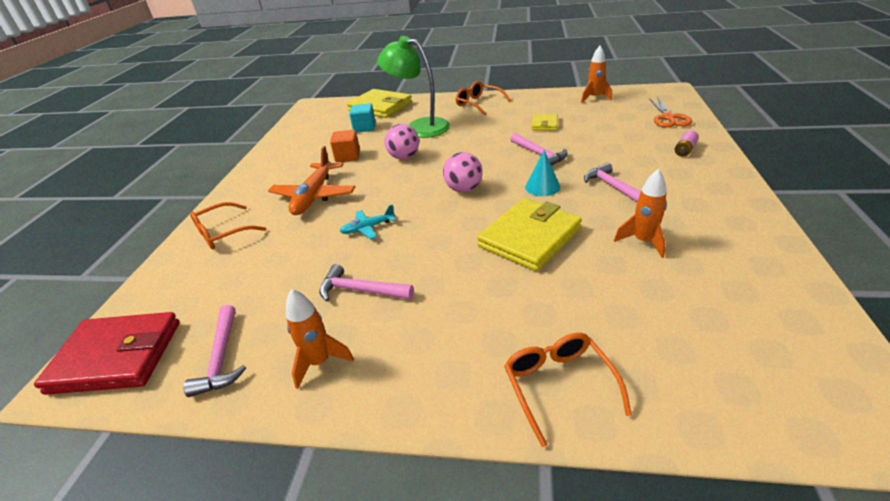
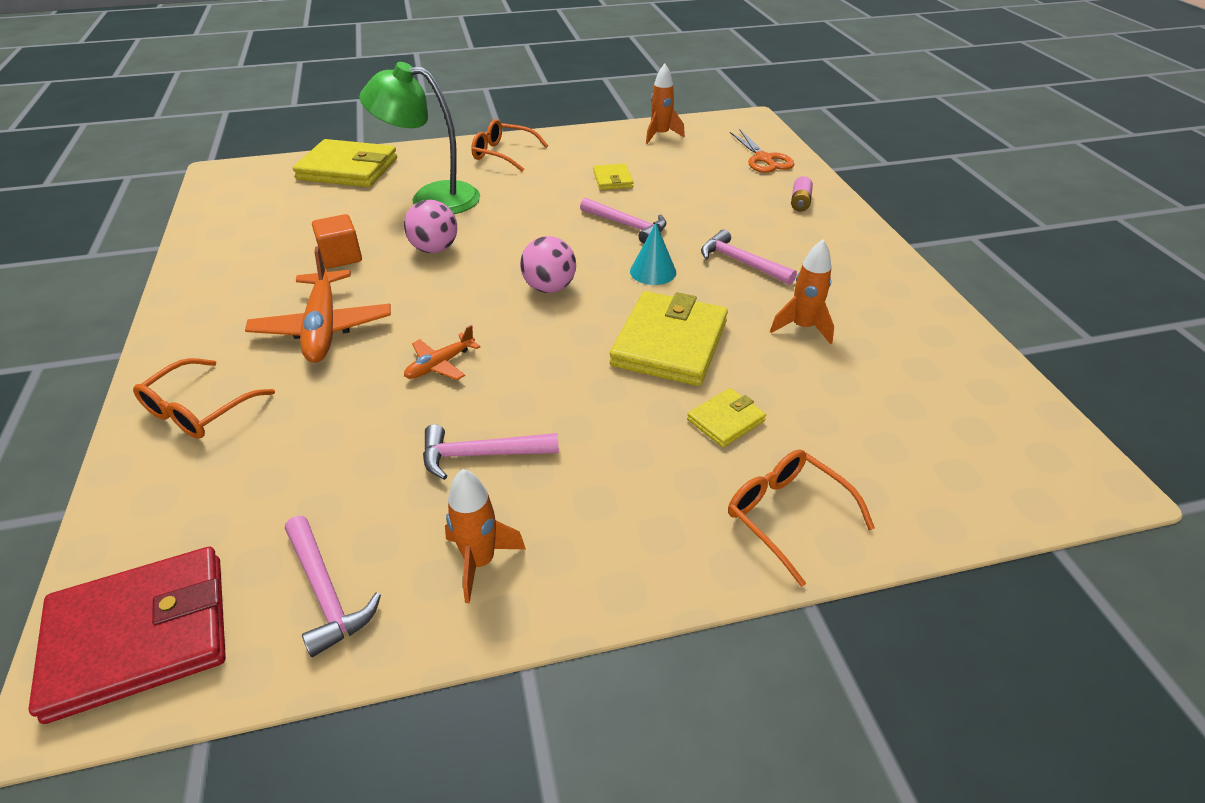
camera: 25 degrees left, 5 degrees up
turquoise plane [340,204,396,239] -> orange plane [404,325,481,380]
turquoise cube [349,103,376,133] -> none
none -> yellow wallet [687,388,766,448]

